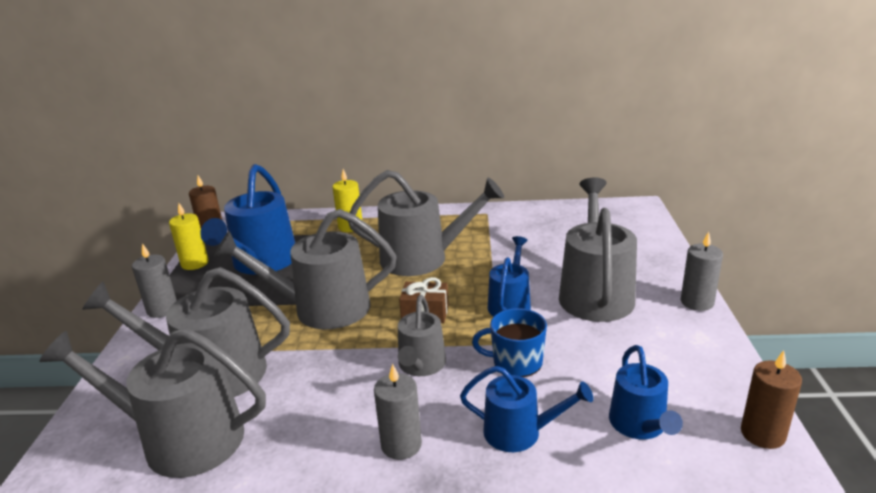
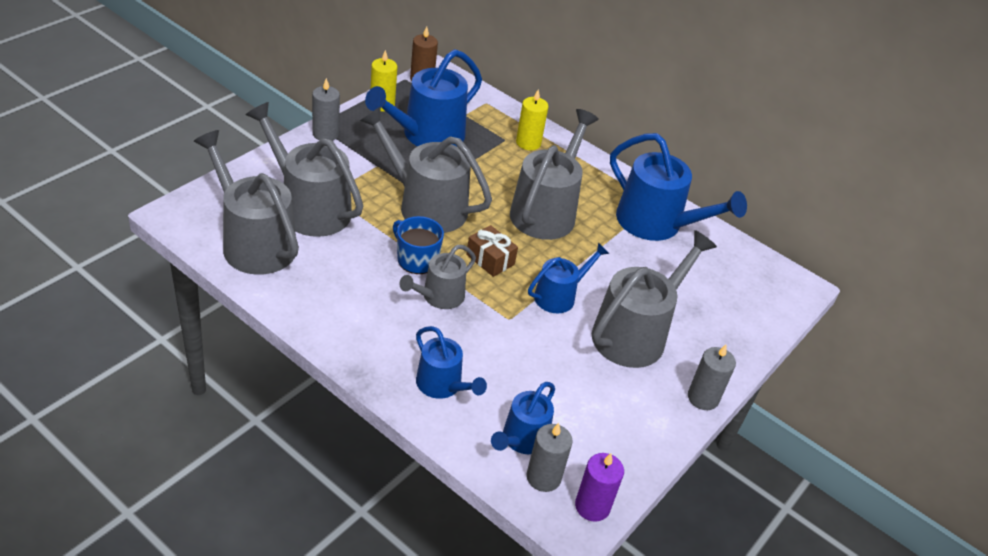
camera: 30 degrees right, 15 degrees up
grey watering can [348,170,504,276] -> grey watering can turned 105 degrees counterclockwise [510,109,599,240]
grey candle [374,364,422,460] -> grey candle moved to [526,423,573,492]
blue mug [472,308,547,377] -> blue mug moved to [393,216,444,274]
brown candle [741,350,802,449] -> purple candle [575,453,624,522]
none -> blue watering can [610,133,747,241]

